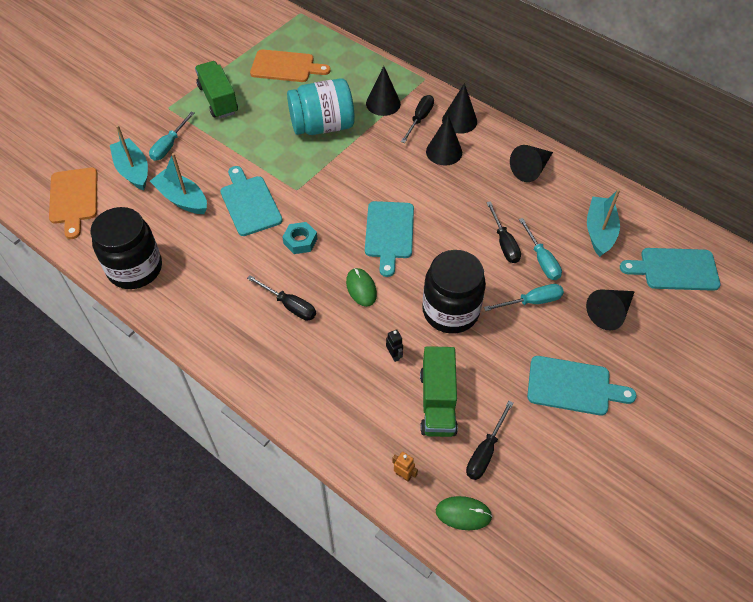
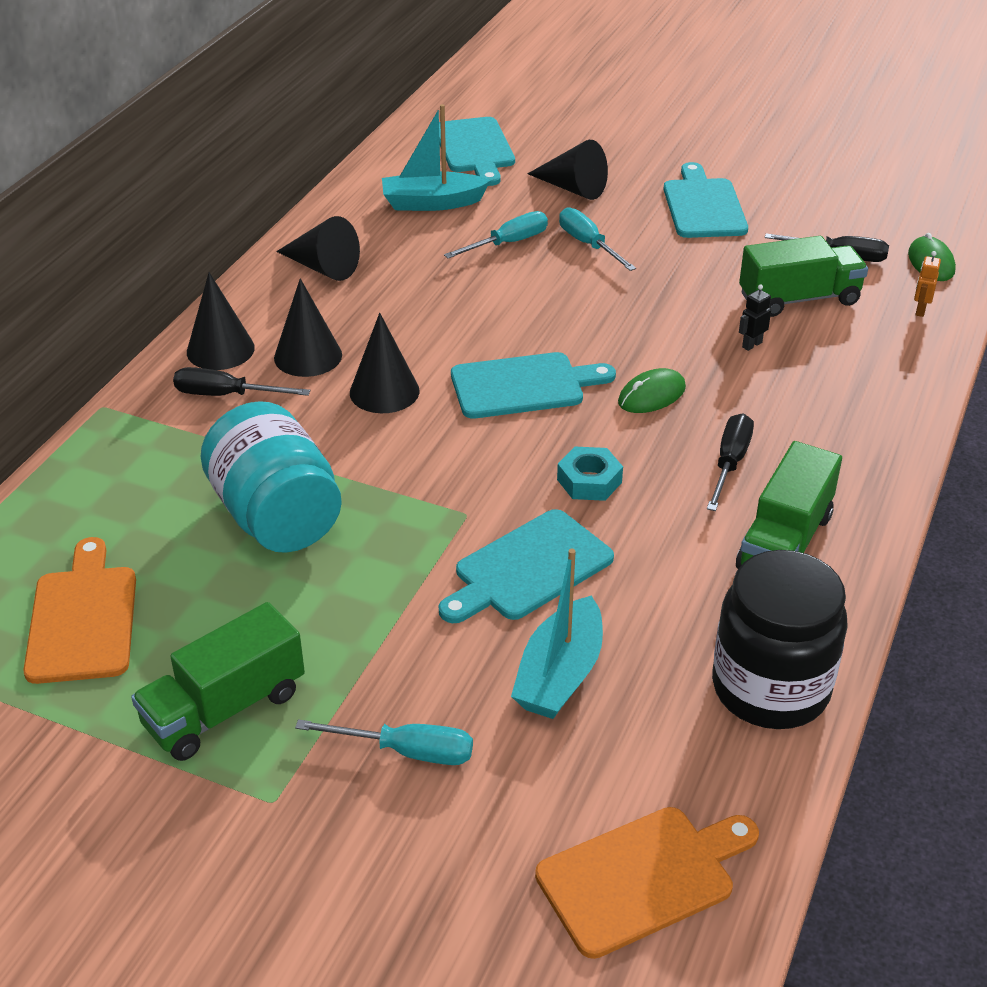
camera: 105 degrees left, 15 degrees down
turquoise boat [110,125,148,190] -> none
black cone [366,66,401,116] -> black cone moved to [350,313,420,413]
black jar [422,250,486,333] -> none
black screwdriver [486,201,521,263] -> none
none -> green truck [736,441,842,569]

